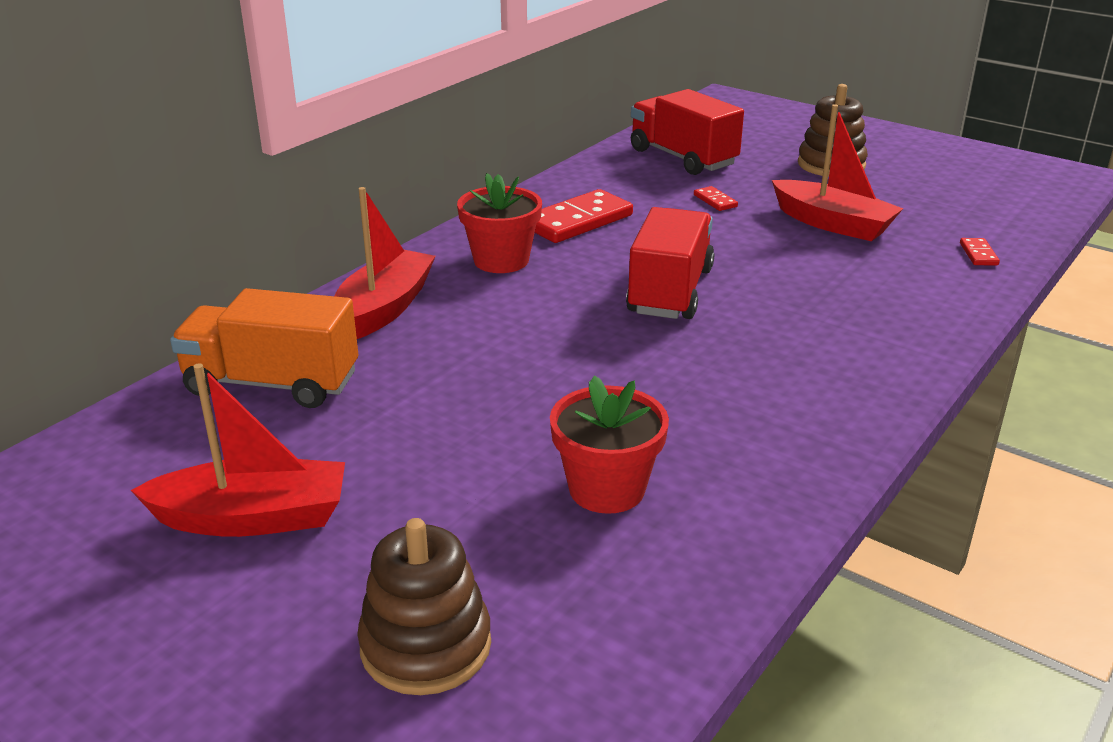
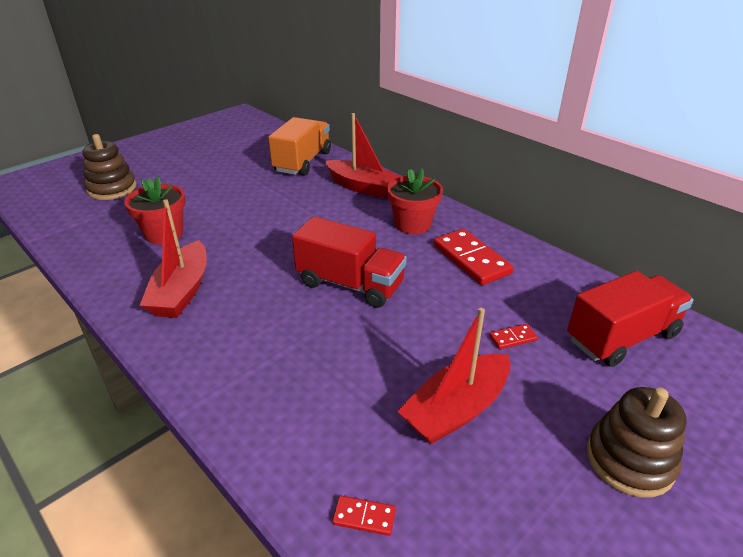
camera: 100 degrees right, 5 degrees up
red boat [131,363,345,537] -> red boat moved to [140,199,207,318]

